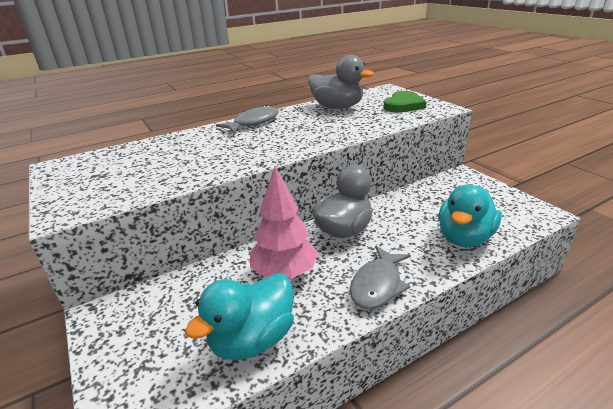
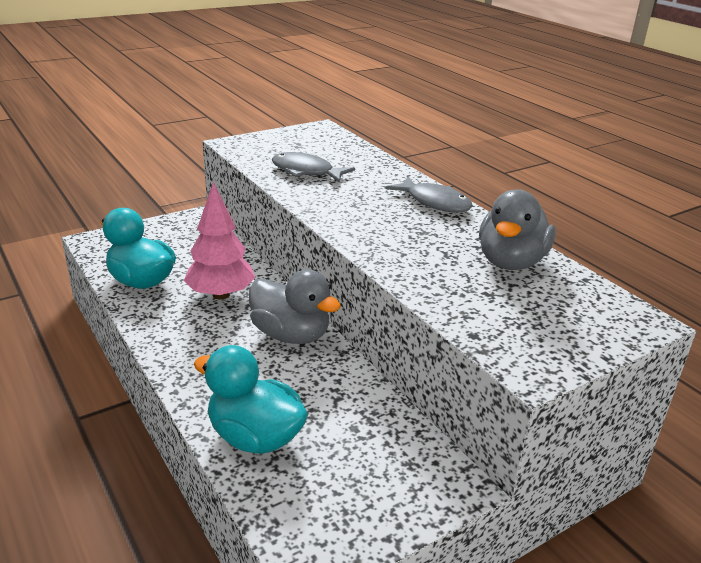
camera: 85 degrees right, 0 degrees up
grey fish [350,246,411,309] -> grey fish moved to [272,152,355,183]
green heart [384,91,427,112] -> none

